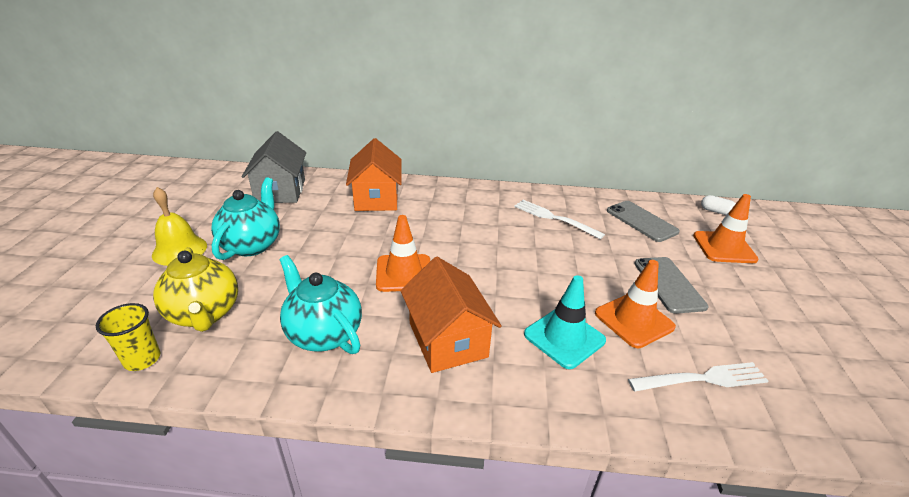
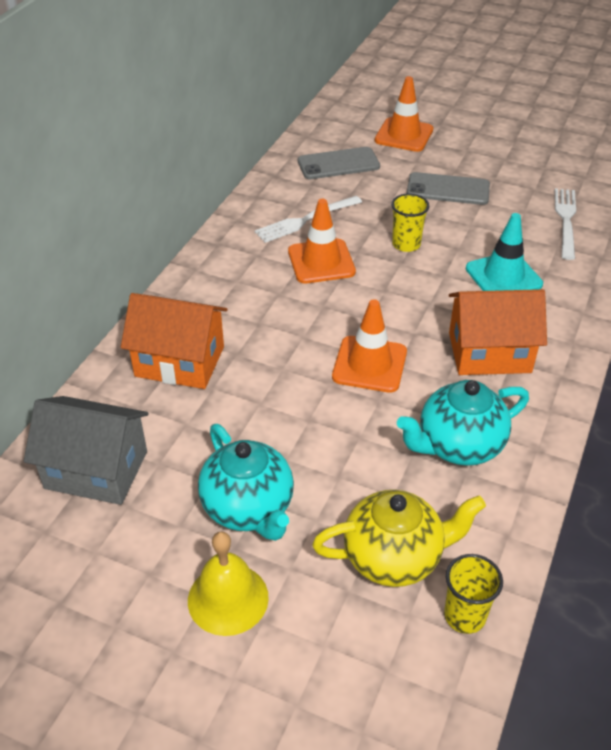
camera: 70 degrees left, 10 degrees up
turquoise teapot [211,177,280,260] -> turquoise teapot turned 150 degrees counterclockwise [198,424,294,541]
orange traffic cone [595,260,676,348] -> orange traffic cone moved to [288,199,356,284]
white capsule [701,195,736,215] -> none
none -> yellow cup [391,194,429,252]

